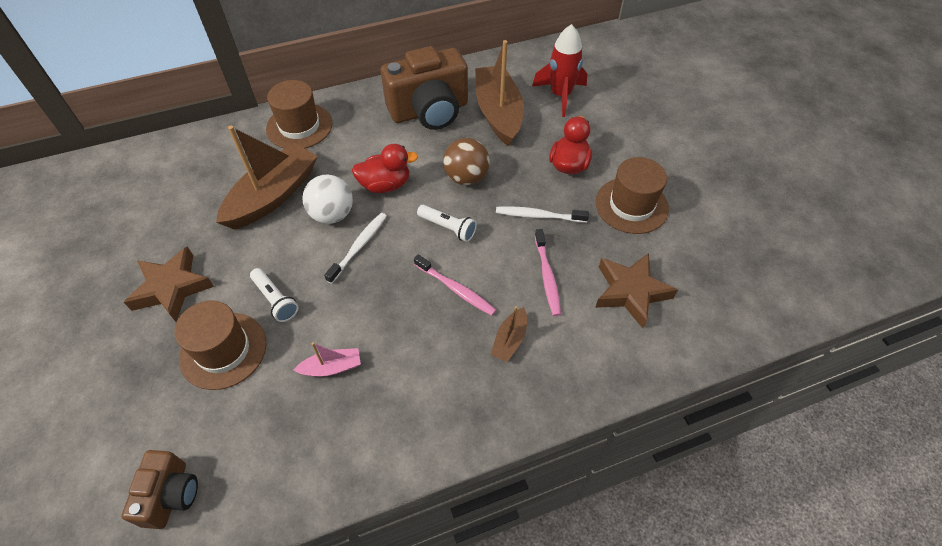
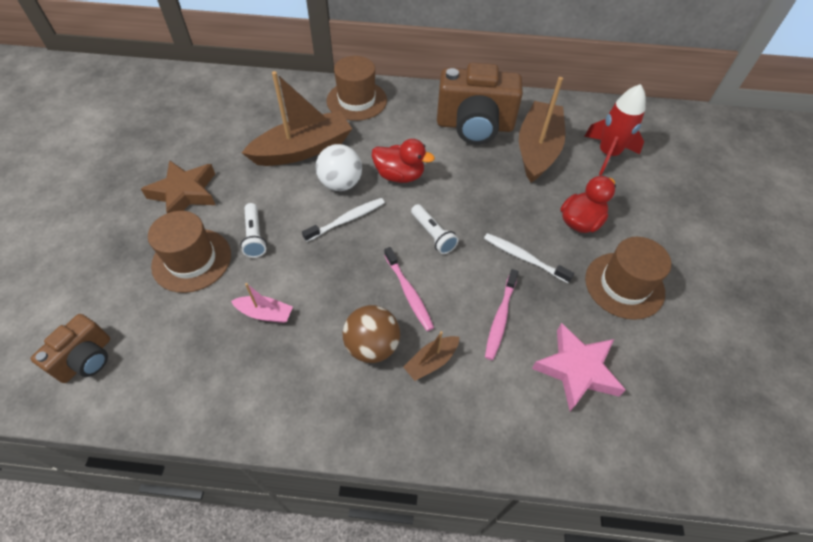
camera: 25 degrees right, 0 degrees up
brown ball [443,138,490,185] -> brown ball moved to [343,305,400,363]
brown star [595,253,678,328] -> pink star [532,323,626,411]

